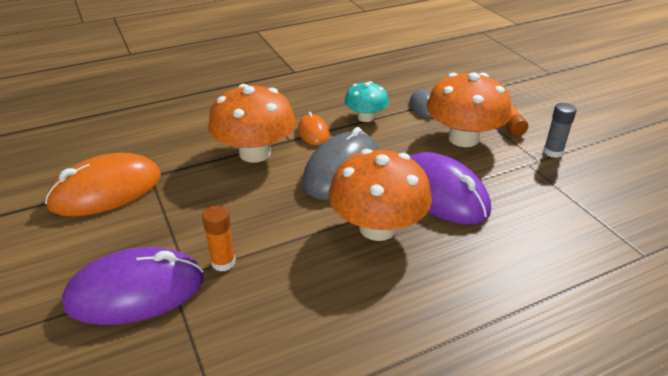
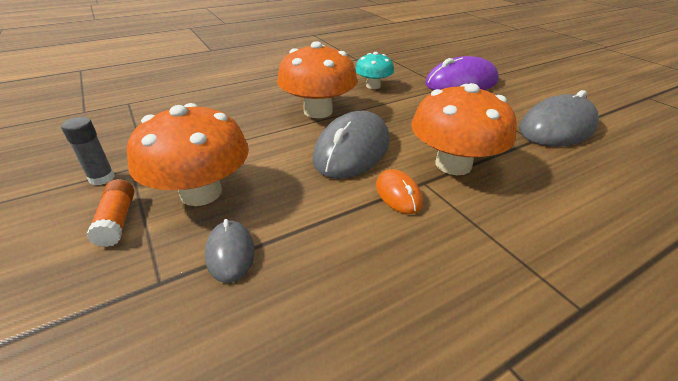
camera: 175 degrees right, 0 degrees up
orange mouse [45,153,161,217] -> grey mouse [519,90,599,147]
orange glue stick [202,206,236,272] -> none
turquoise mushroom [344,81,389,122] -> turquoise mushroom moved to [355,52,394,89]
purple mouse [410,152,491,224] -> none

